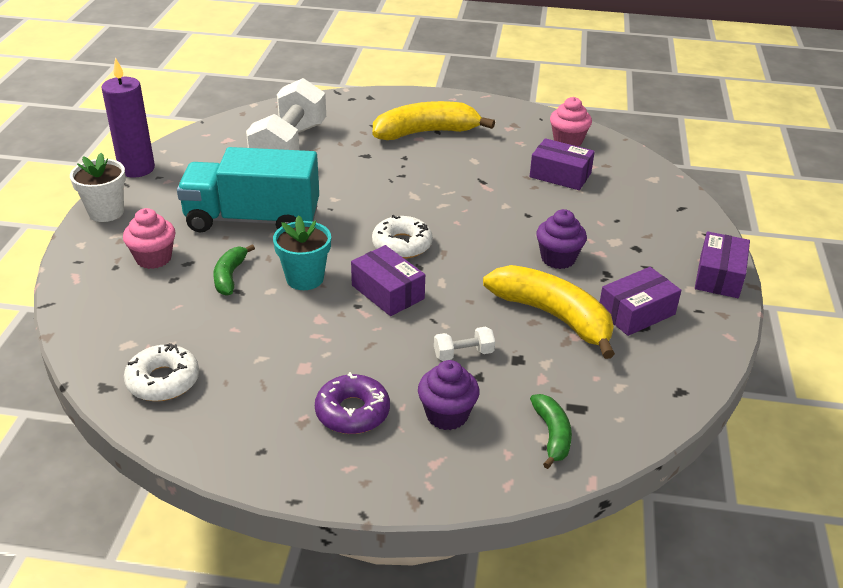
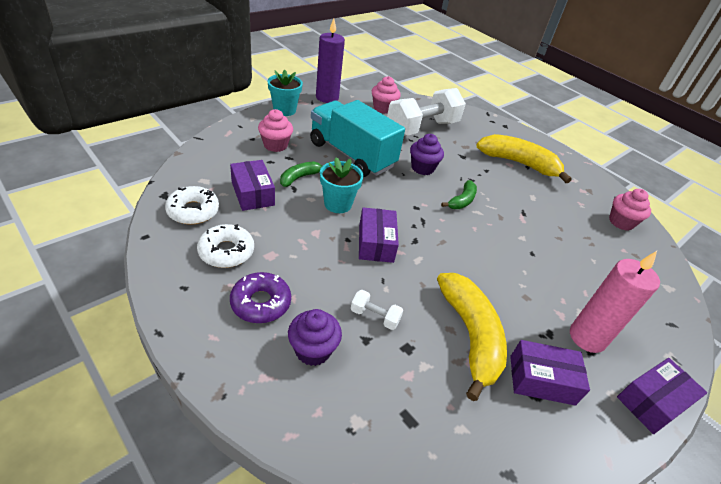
camera: 35 degrees right, 5 degrees up
white flower pot [70,153,126,222] -> turquoise flower pot [268,70,303,116]
white donut [372,215,433,259] -> white donut moved to [197,224,254,268]
purple box [530,138,595,190] -> purple box moved to [230,160,275,211]
green banana [530,394,572,469] -> green banana moved to [441,180,477,209]
purple cupcake [536,209,587,269] -> purple cupcake moved to [410,134,444,175]
none -> pink cupcake [372,76,401,114]
none -> pink candle [570,251,660,353]

